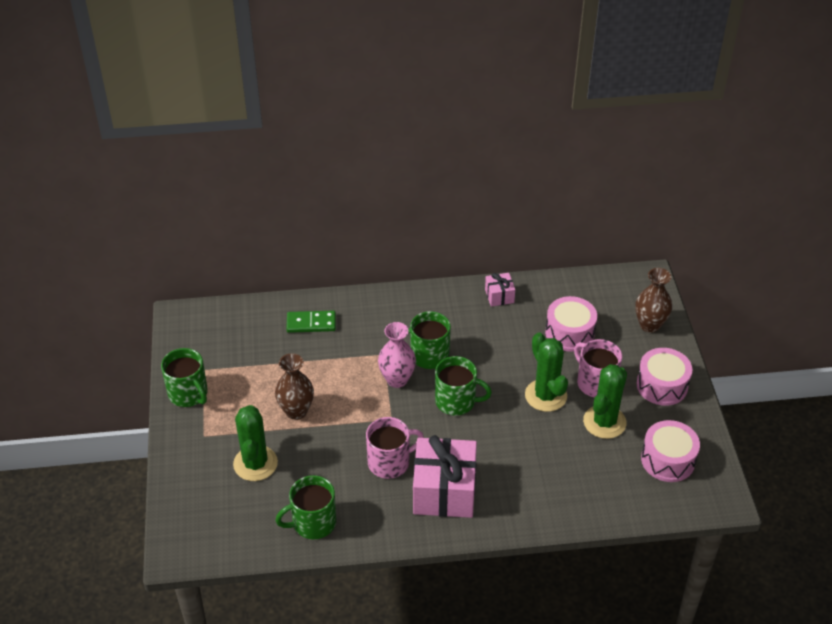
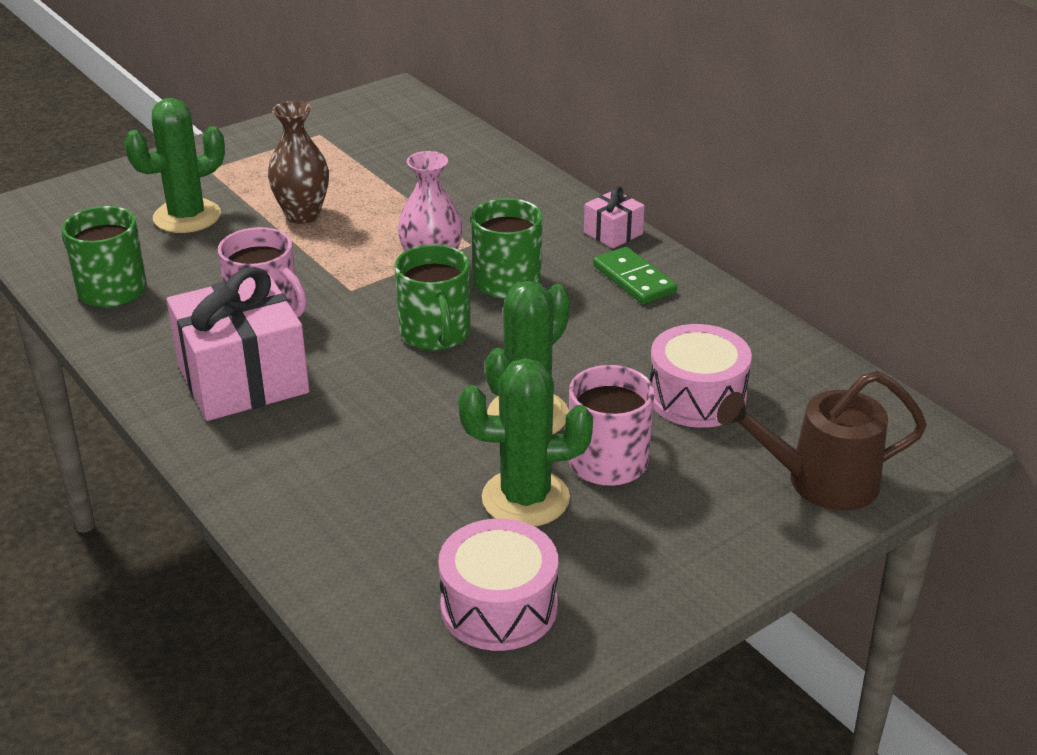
camera: 60 degrees right, 10 degrees down
green mug [161,348,208,407] -> none
green domino [286,311,336,333] -> green domino moved to [593,247,677,304]
pink gift [485,273,515,307] -> pink gift moved to [584,186,645,248]
brown vase [635,268,672,333] -> brown watering can [717,371,927,510]
pink drum [637,348,692,406] -> none

